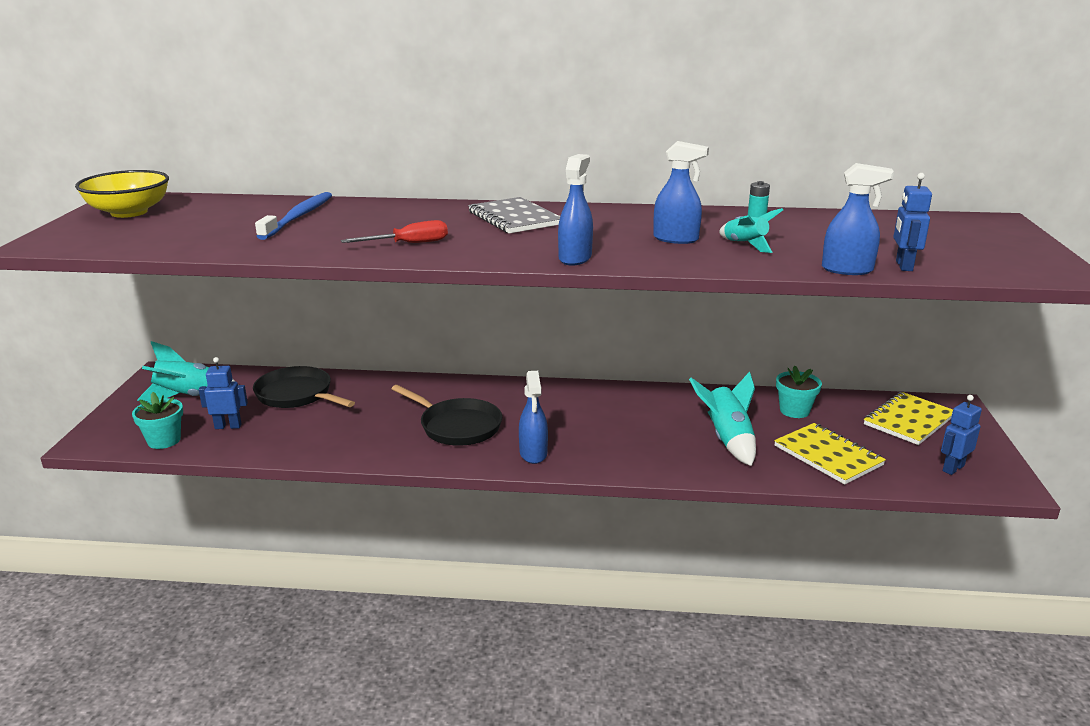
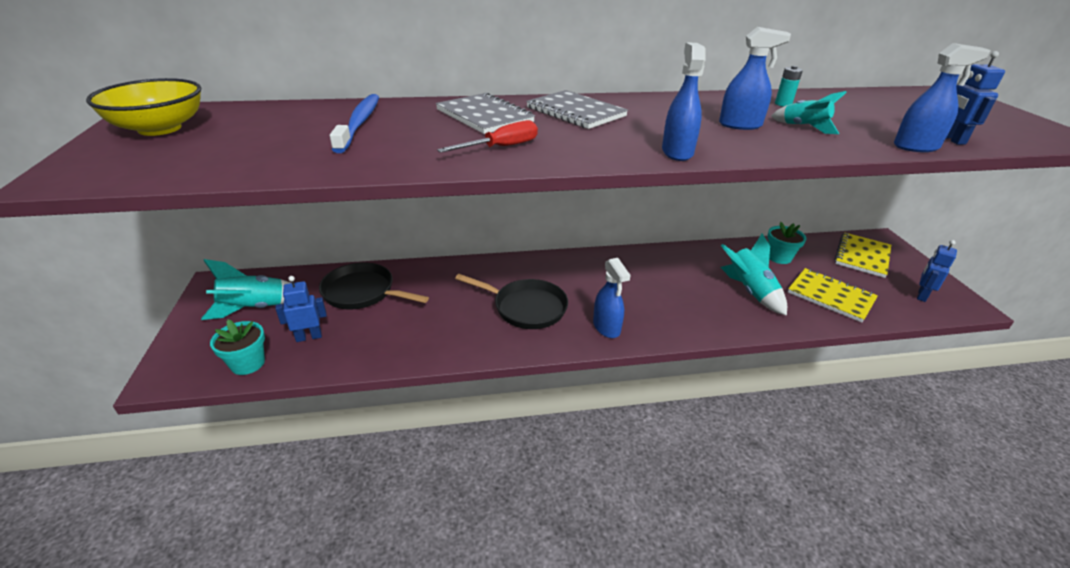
camera: 15 degrees left, 10 degrees up
none -> grey notebook [436,92,535,134]

